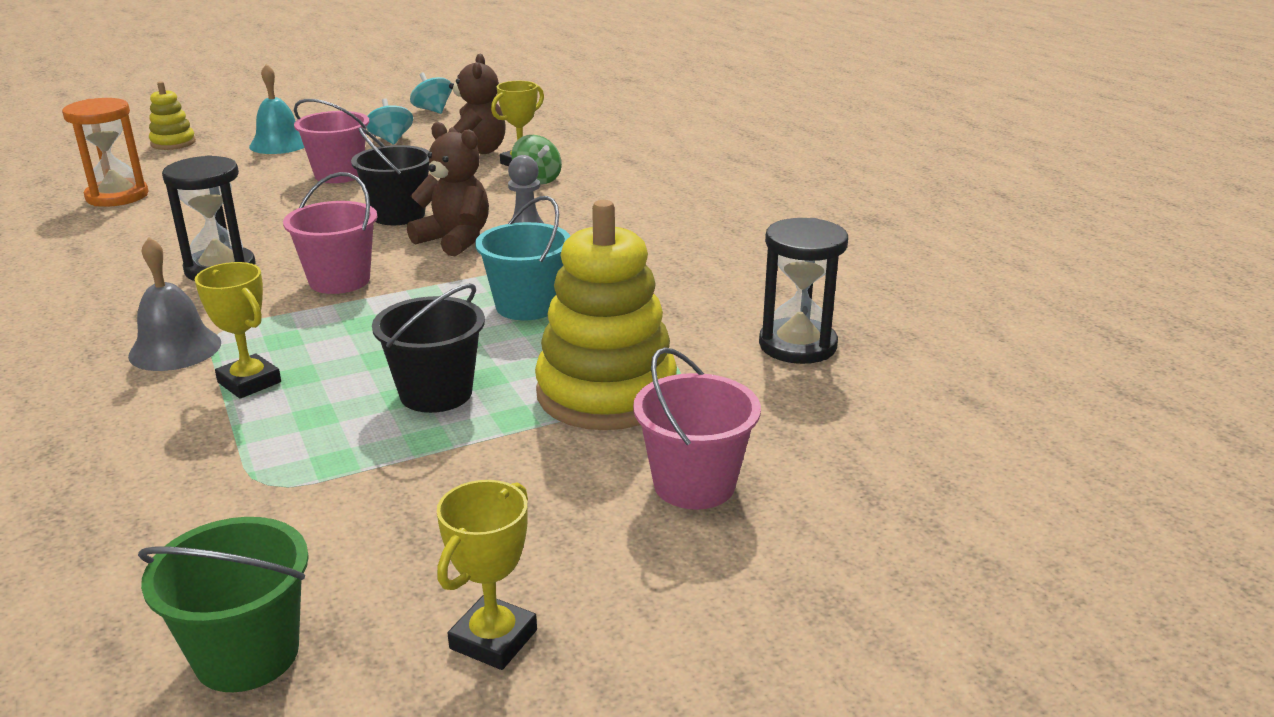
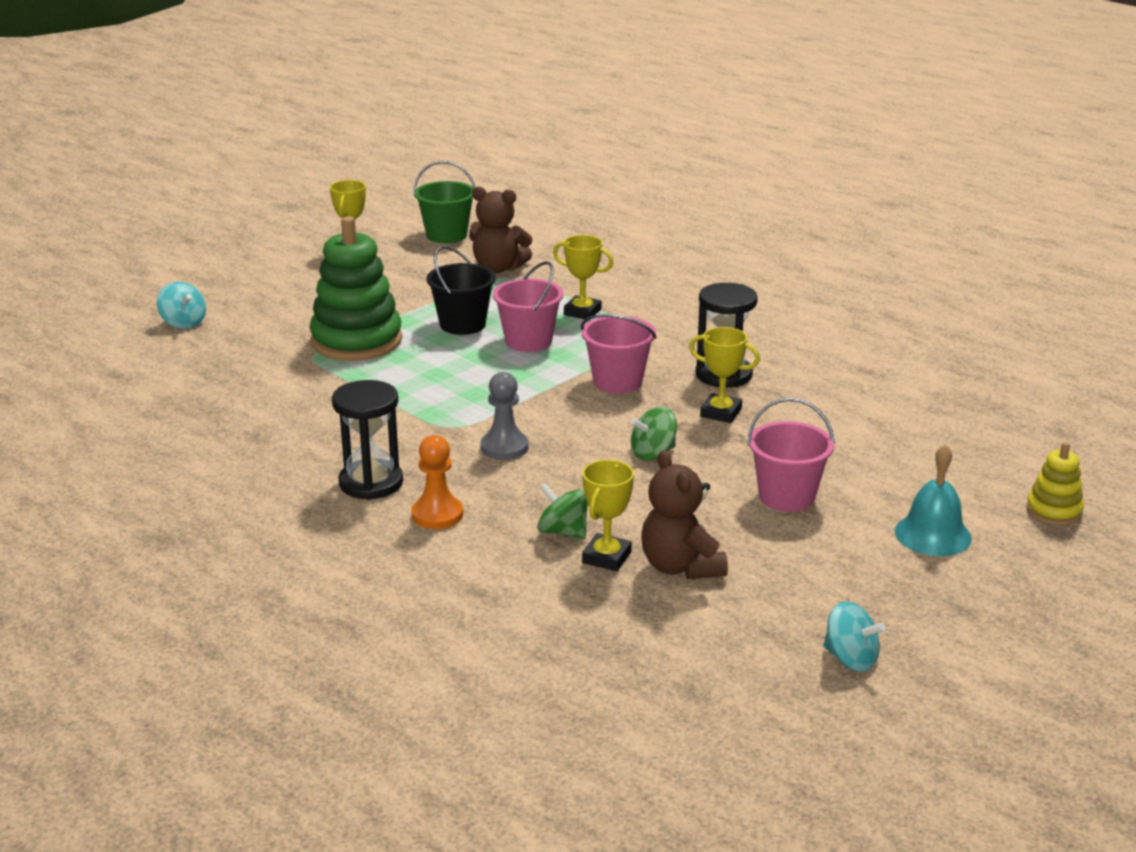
camera: 160 degrees right, 0 degrees up
orange hourglass [62,98,148,207] -> none
grey bell [128,237,221,371] -> none
black bucket [351,127,430,225] -> green spinning top [631,407,677,460]
turquoise spinning top [366,98,413,145] -> turquoise spinning top moved to [157,282,206,329]
brown teddy bear [407,122,489,256] -> brown teddy bear moved to [469,187,532,273]
turquoise bucket [475,196,570,321] -> none
yellow stacking toy [535,200,677,430] -> green stacking toy [310,216,402,361]
pink bucket [633,347,761,510] -> pink bucket moved to [493,261,563,352]
black hourglass [759,218,848,364] -> black hourglass moved to [332,380,403,500]
none -> orange pawn [411,435,463,529]
none -> yellow trophy [689,327,760,423]

